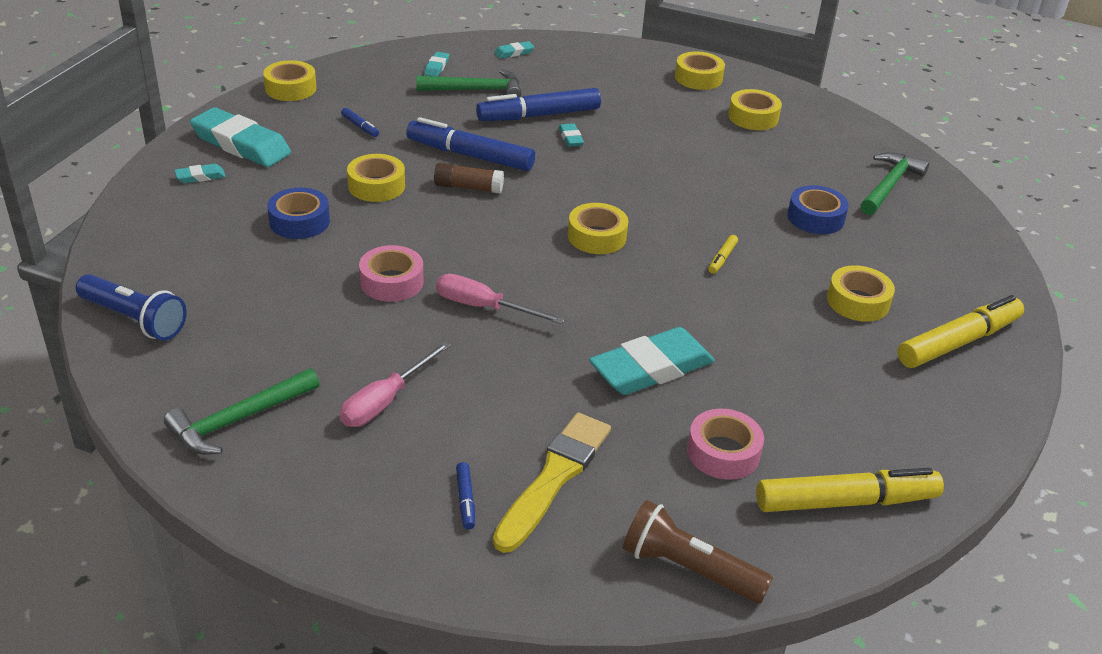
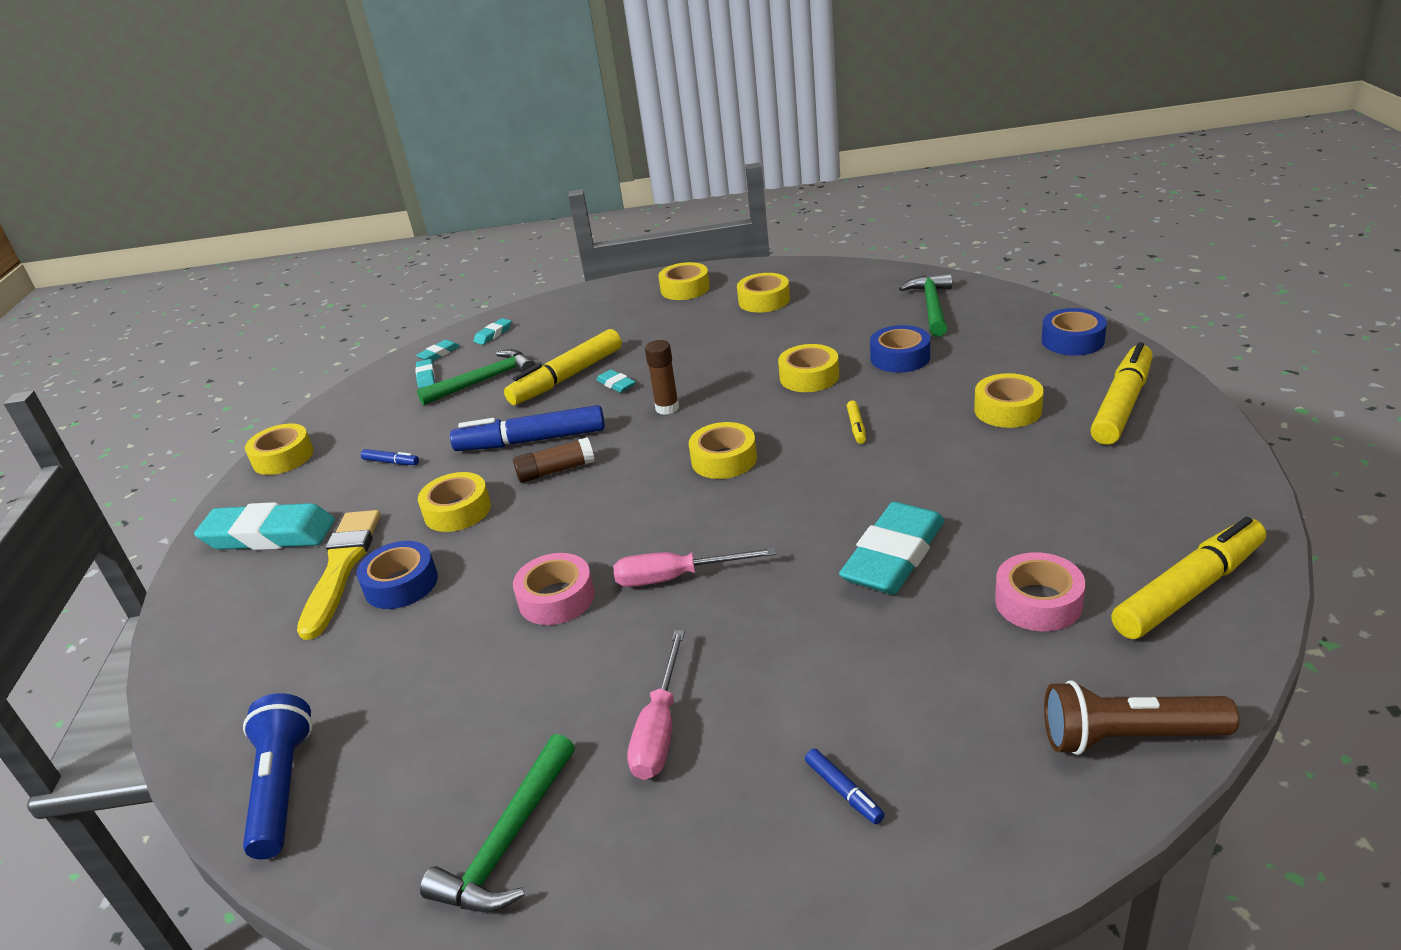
camera: 20 degrees left, 5 degrees down
blue flashlight [76,274,187,340] -> blue flashlight turned 105 degrees counterclockwise [243,693,313,859]
turquoise eraser [174,164,226,183] -> turquoise eraser moved to [416,340,460,362]
blue marker [476,88,601,121] -> yellow marker [504,329,622,405]
yellow brush [493,413,611,553] -> yellow brush moved to [297,510,381,640]
none -> brown glue stick [645,340,679,415]
none -> yellow tape [778,344,839,392]
none -> blue tape [1042,308,1107,356]

